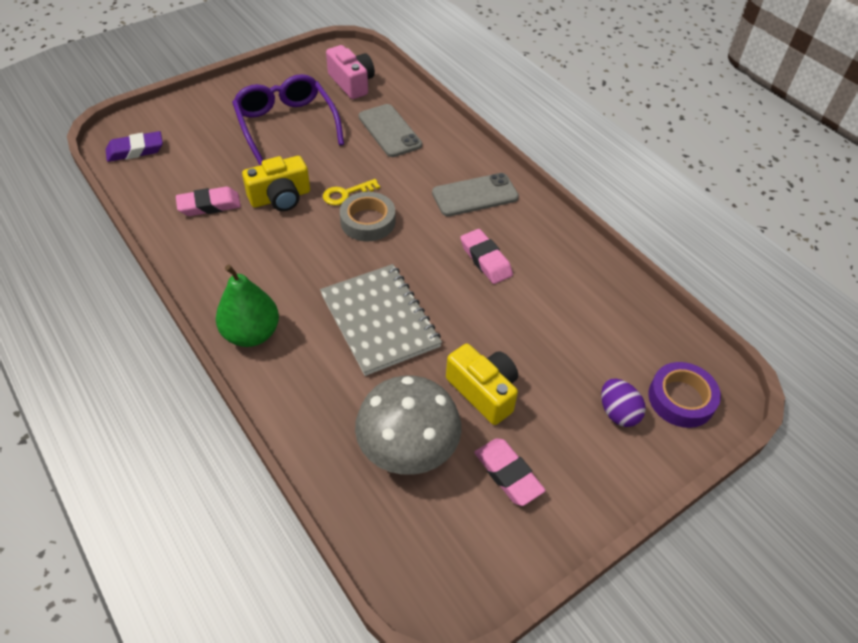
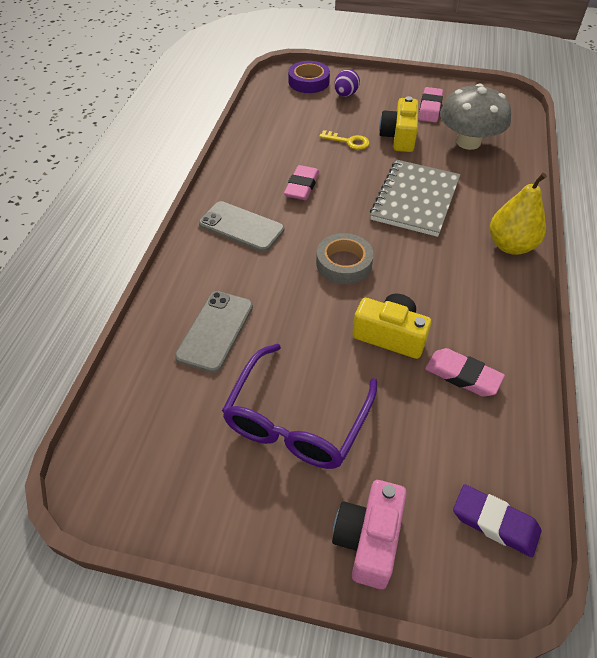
camera: 130 degrees left, 0 degrees up
green pear [216,265,279,347] -> yellow pear [490,173,547,255]
yellow key [323,179,380,205] -> yellow key moved to [319,130,370,150]
pink camera [326,45,375,99] -> pink camera moved to [332,480,407,589]

